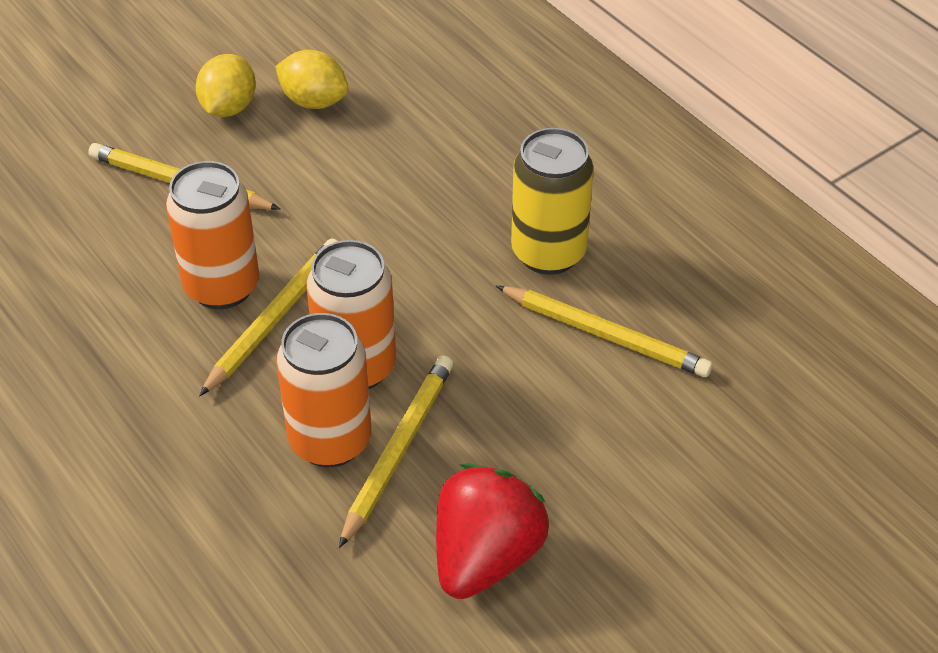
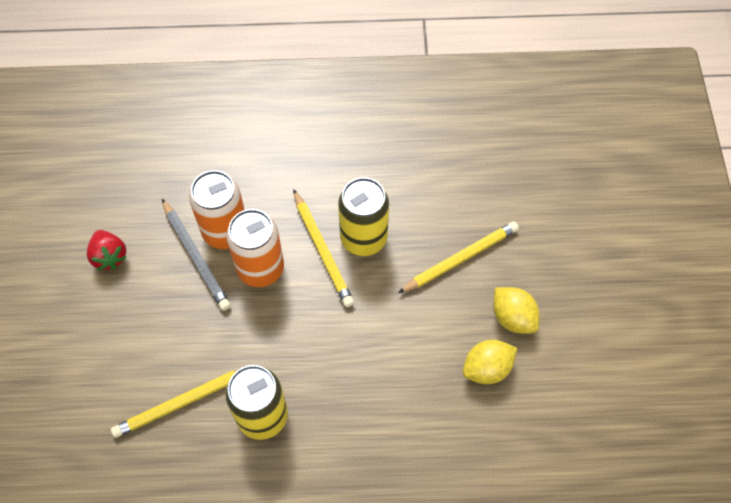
camera: 125 degrees right, 15 degrees up
orange can [166,161,259,309] -> yellow can [338,177,389,256]
yellow pencil [339,356,454,548] -> grey pencil [162,199,231,311]
red strawberry [436,464,549,599] -> red strawberry [87,230,127,270], size x0.62

